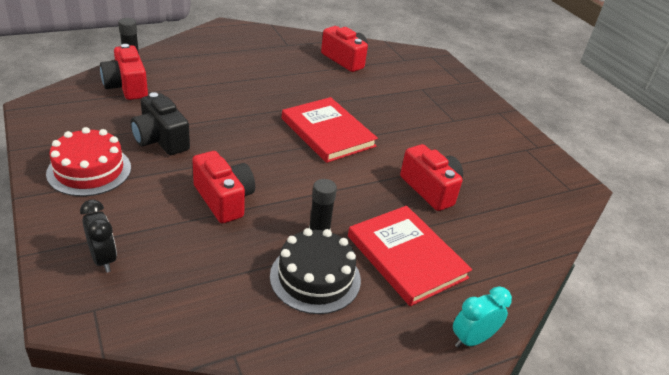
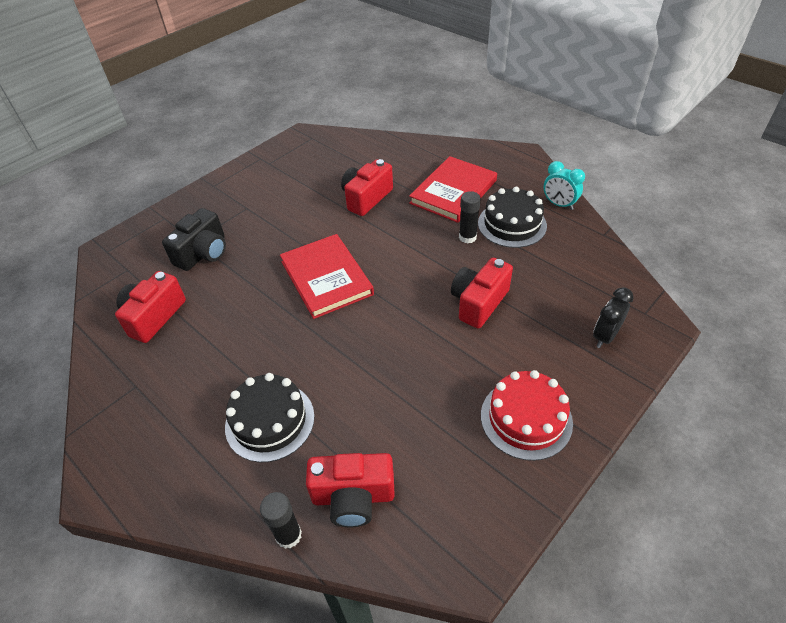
camera: 105 degrees left, 10 degrees up
red camera [100,44,148,100] -> red camera turned 45 degrees clockwise [306,453,395,527]
black camera [131,92,190,155] -> black camera moved to [162,208,226,271]
red book [282,97,378,163] -> red book turned 60 degrees counterclockwise [280,234,374,319]
turquoise clock [453,286,512,348] -> turquoise clock moved to [544,161,585,210]
none -> black cake [225,373,314,462]

